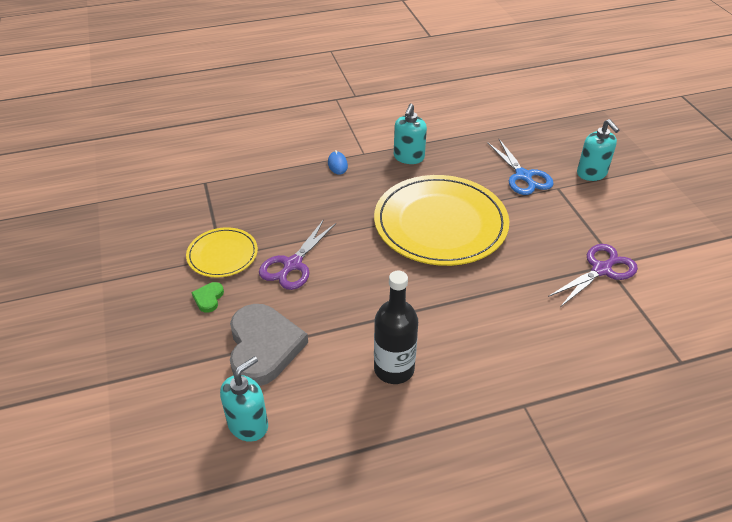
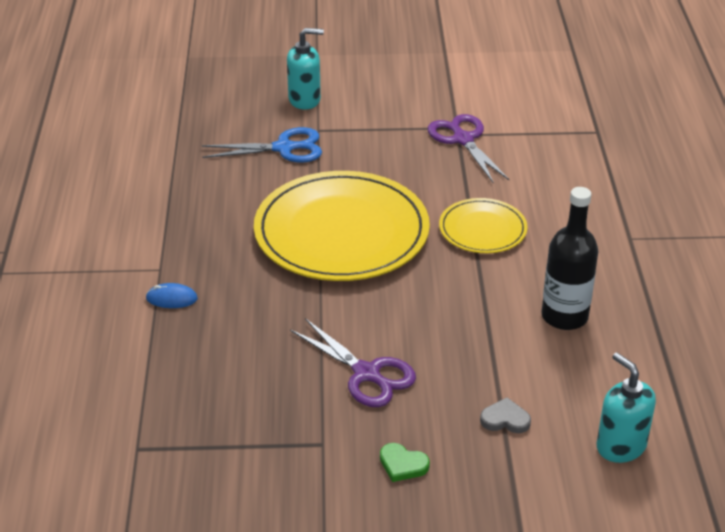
camera: 75 degrees left, 5 degrees down
yellow plate [186,227,258,278] -> yellow plate moved to [439,198,528,253]
grey heart [230,304,308,386] -> grey heart [480,397,531,433], size x0.41
turquoise soap dispenser [394,104,427,164] -> none

